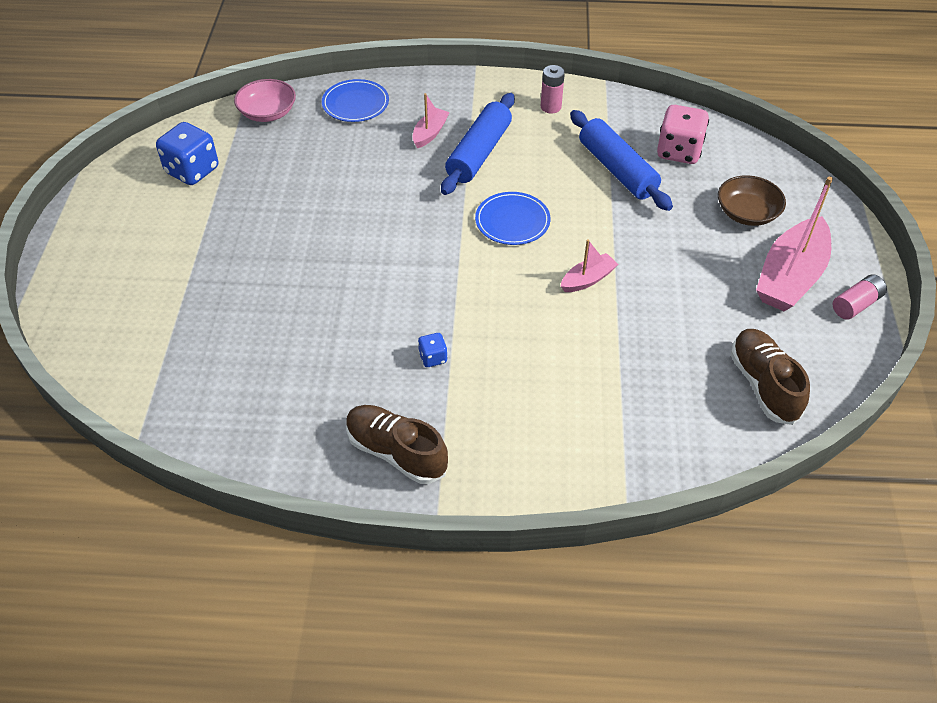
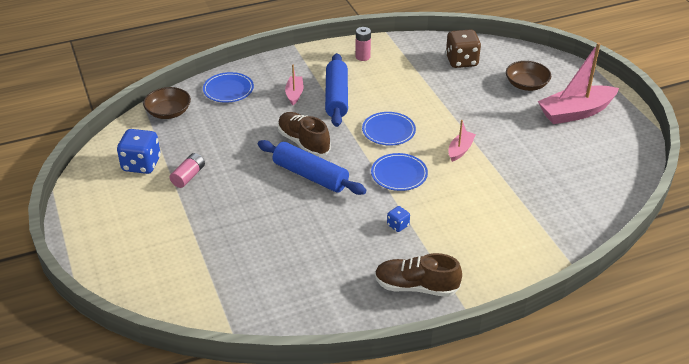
camera: 25 degrees left, 10 degrees down
pink bowl [234,79,296,122] -> brown bowl [143,87,191,119]
blue rolling pin [570,110,673,211] -> blue rolling pin moved to [258,140,366,195]
pink dice [657,105,709,164] -> brown dice [446,29,481,68]
brown shoe [730,329,810,425] -> brown shoe moved to [278,112,331,157]
pink boat [756,176,833,311] -> pink boat turned 60 degrees clockwise [538,43,619,124]
pink battery [832,274,887,320] -> pink battery moved to [170,153,205,188]
none -> blue plate [371,153,428,191]

